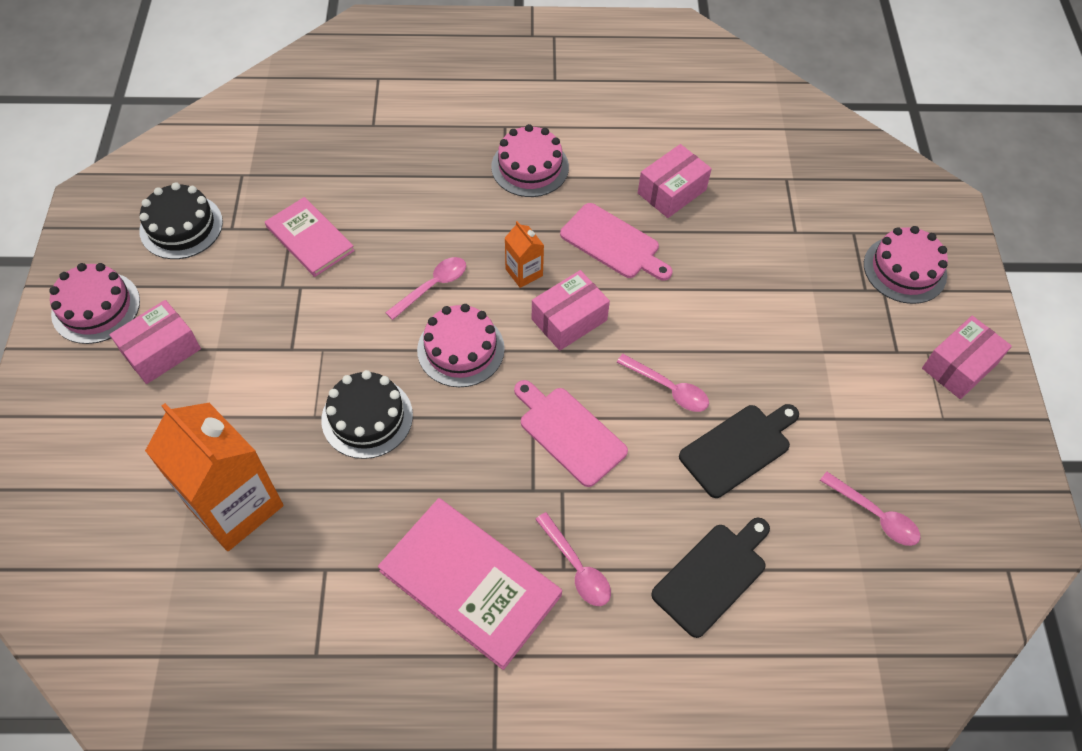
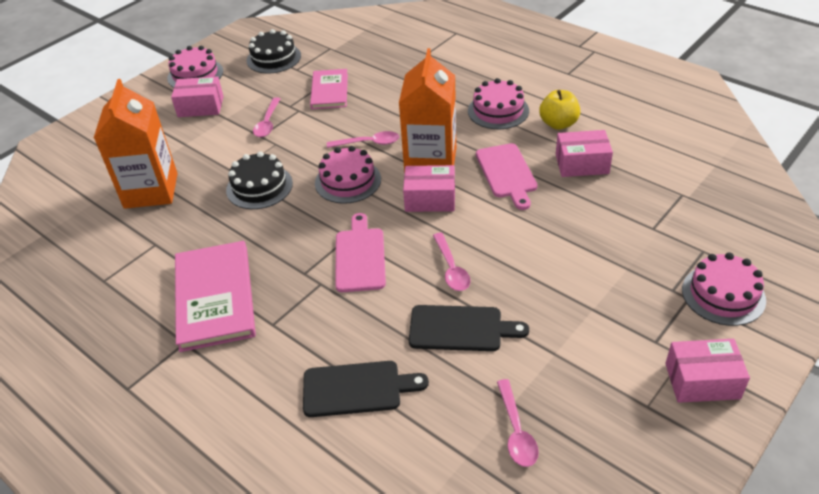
camera: 45 degrees right, 15 degrees down
orange carton [505,221,544,288] -> orange carton [399,48,456,174], size x2.18
pink spoon [535,512,611,606] -> pink spoon moved to [253,97,280,137]
none -> yellow apple [539,90,580,130]

